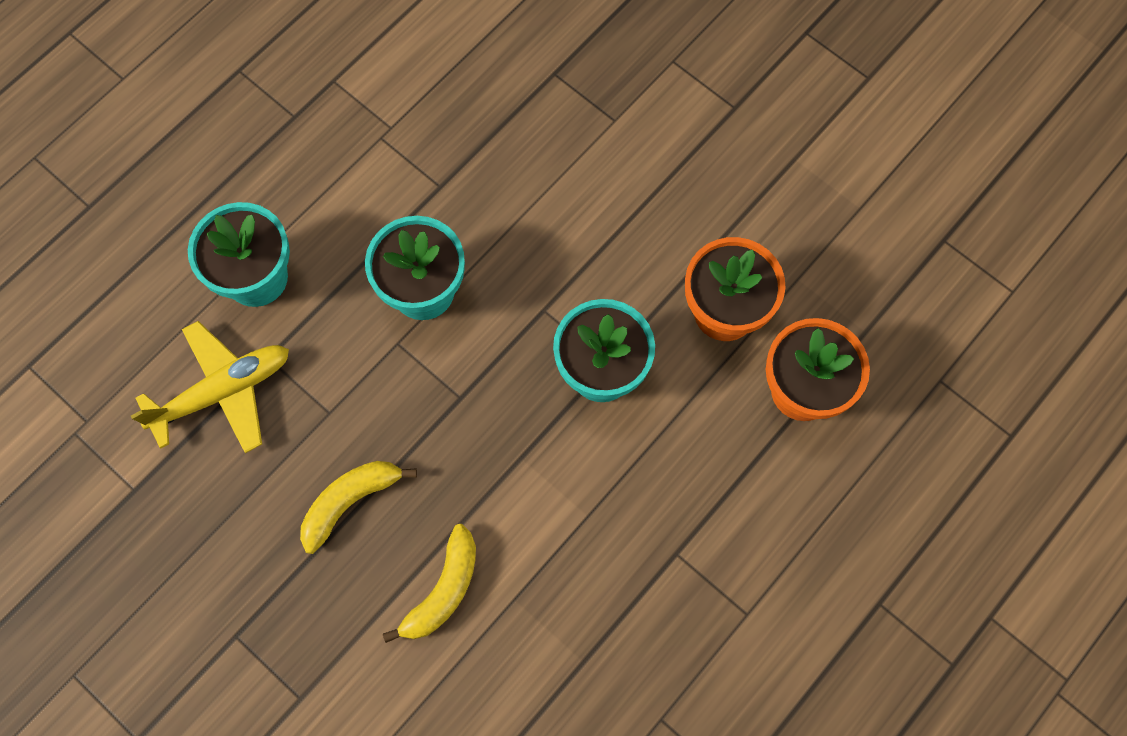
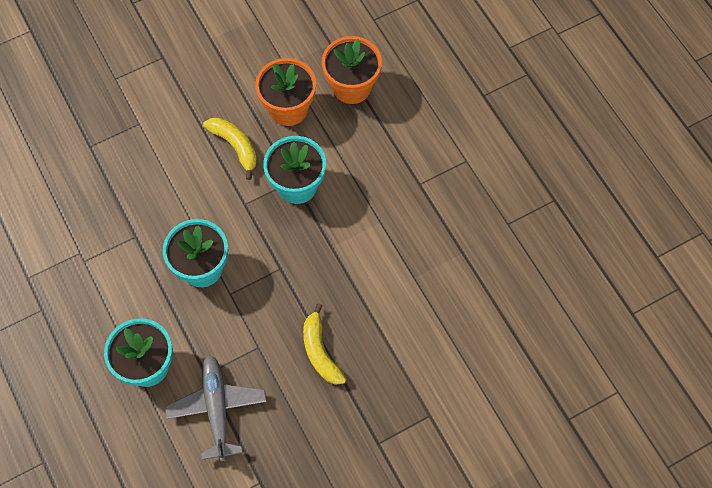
camera: 70 degrees left, 5 degrees down
yellow plane [131,321,289,453] -> grey plane [165,355,267,461]
yellow banana [383,524,476,643] -> yellow banana moved to [203,118,257,180]

